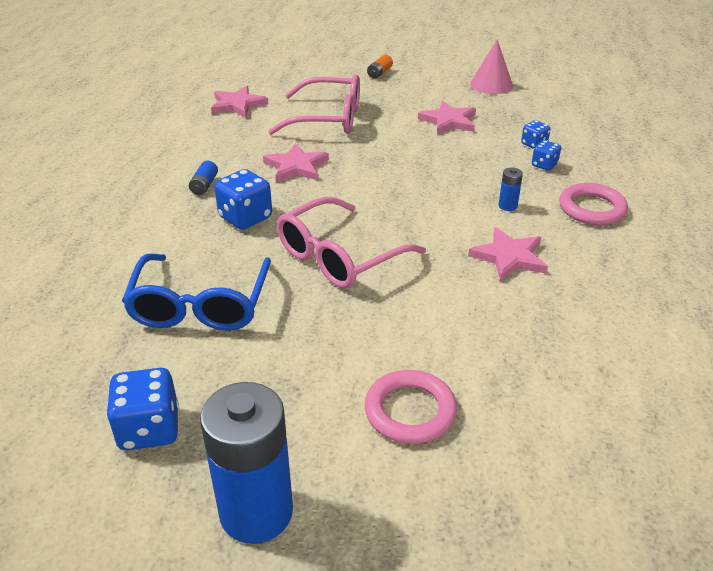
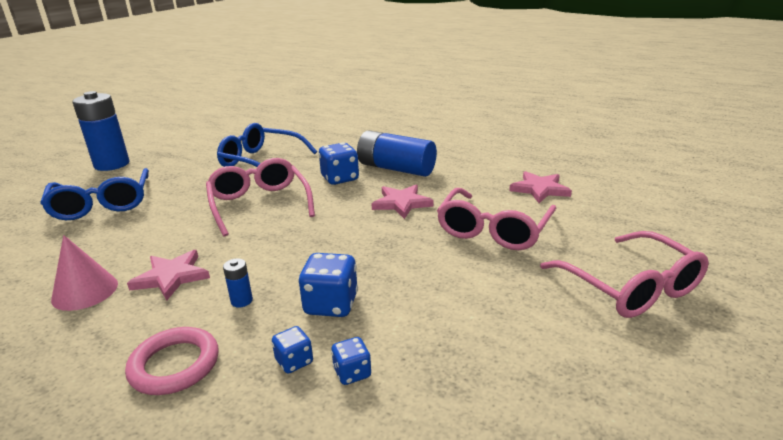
camera: 110 degrees right, 10 degrees down
blue dice [106,368,179,450] -> blue dice moved to [298,253,358,317]
blue battery [189,161,218,195] -> blue battery [357,131,437,177], size x2.45
pink ring [365,370,457,444] -> blue glasses [40,168,149,220]
orange battery [367,55,393,79] -> pink glasses [540,231,709,318]
pink star [418,101,476,135] -> none
pink cone [470,40,513,94] -> pink cone moved to [51,235,118,311]

